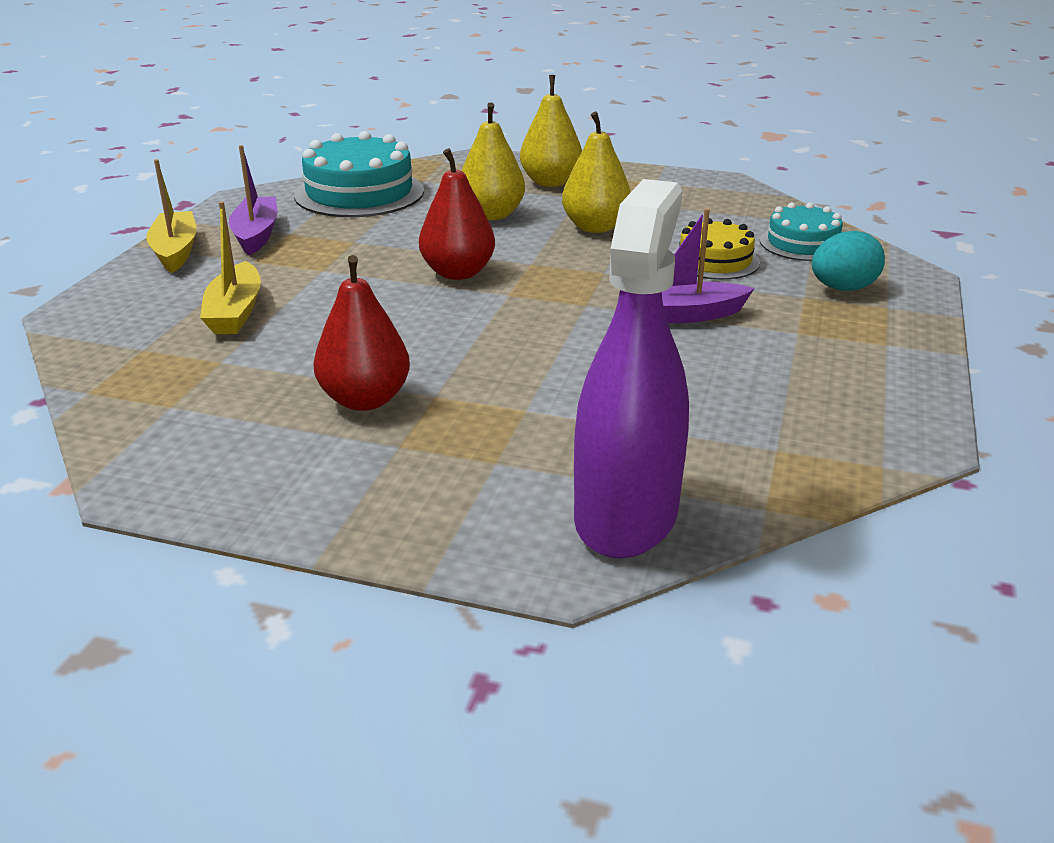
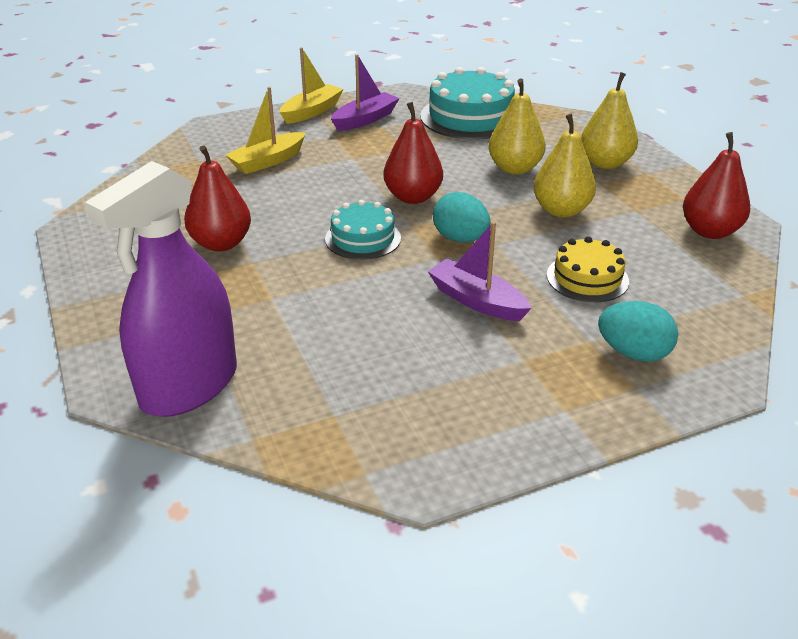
camera: 50 degrees right, 5 degrees up
purple spray bottle [574,179,689,558] -> purple spray bottle turned 150 degrees clockwise [85,161,237,417]
turquoise cake [760,203,843,261] -> turquoise cake moved to [325,200,401,260]
none -> turquoise egg [433,192,491,242]
none -> red pear [683,132,750,239]

